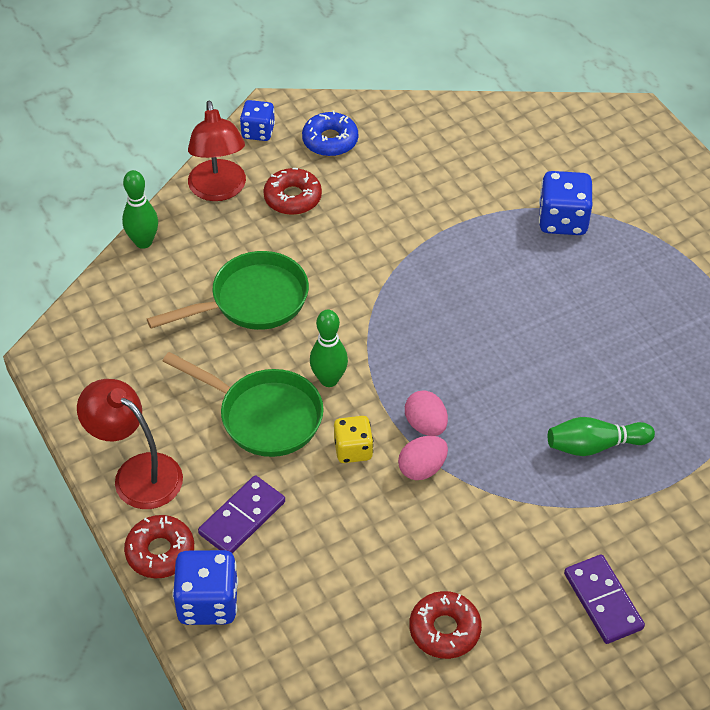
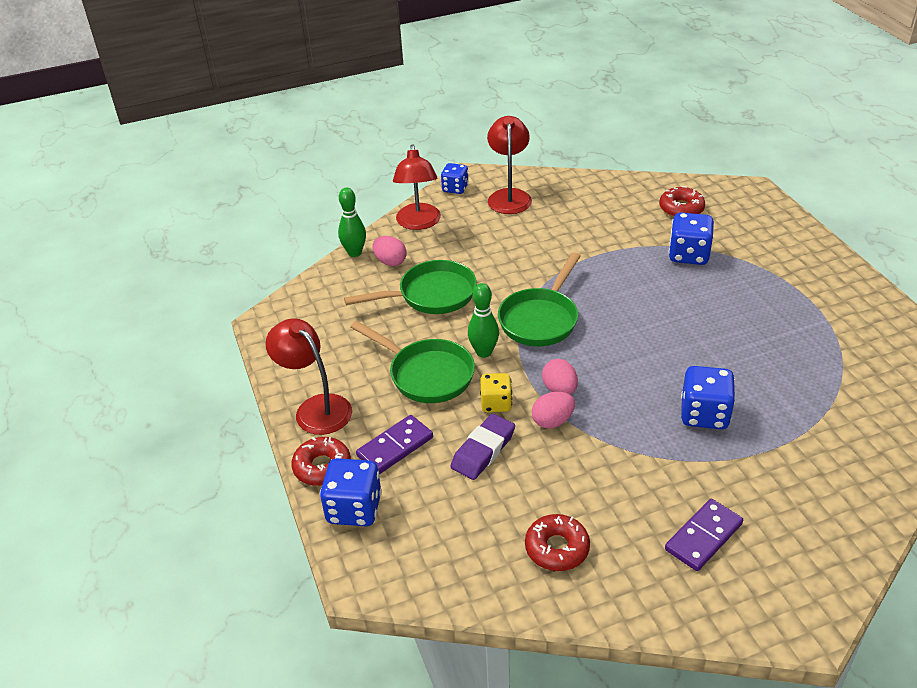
camera: 10 degrees right, 10 degrees down
red donut [263,168,322,215] -> red donut moved to [659,186,705,217]
blue donut [302,111,358,156] -> red lamp [487,116,532,214]
green bowling pin [548,417,655,456] -> blue dice [681,366,736,429]
purple domino [564,554,645,644] -> purple domino turned 60 degrees clockwise [665,499,743,571]
none -> pink egg [372,236,407,266]
none -> purple eraser [450,414,515,480]
none -> green pan [498,252,581,346]

